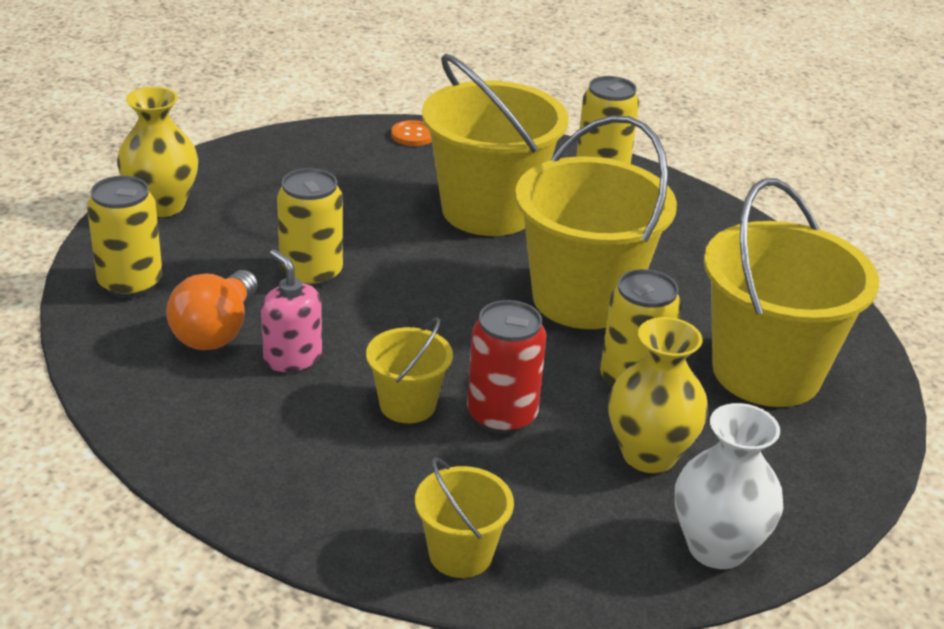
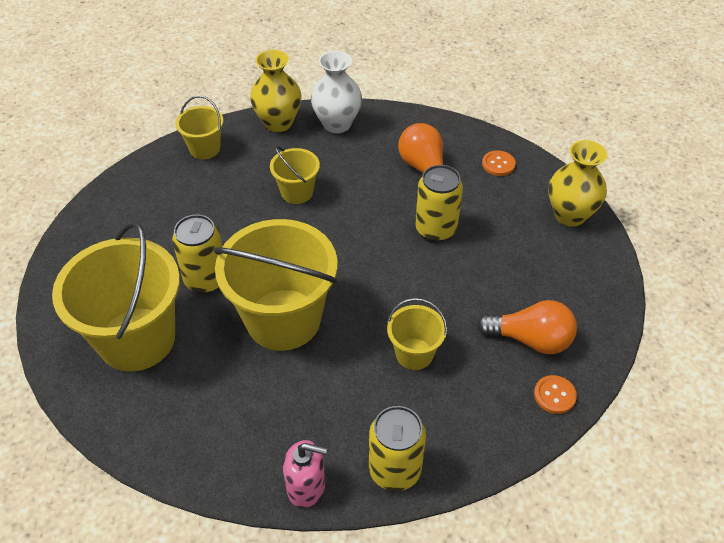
camera: 140 degrees right, 15 degrees up
yellow can [87,176,163,298] -> orange button [482,150,516,176]
pink soap dispenser [261,249,322,372] -> pink soap dispenser moved to [283,440,327,508]
yellow bucket [422,54,569,236] -> yellow bucket [387,298,447,370], size x0.49
red can [467,300,546,434] -> none
yellow vase [608,317,708,473] -> yellow vase moved to [250,50,302,132]
white vase [675,403,783,569] -> white vase moved to [311,51,362,133]
none -> orange light bulb [477,300,577,354]

